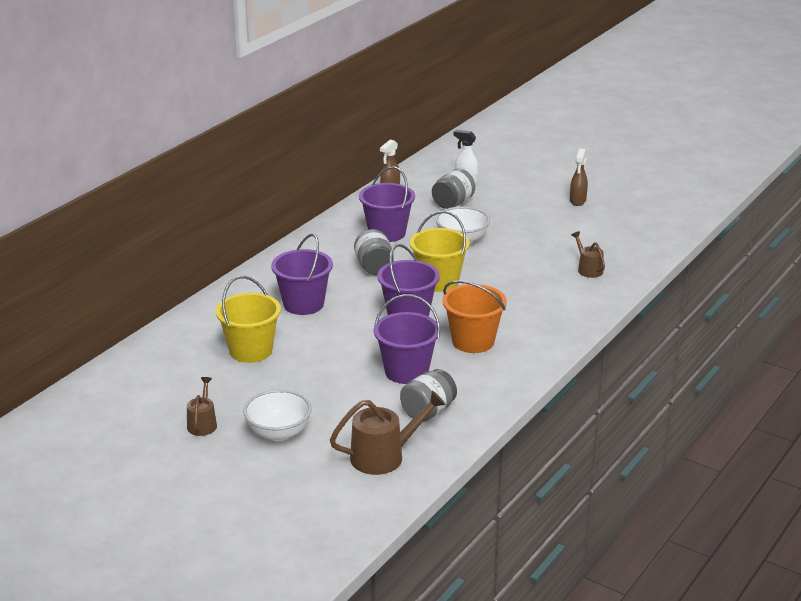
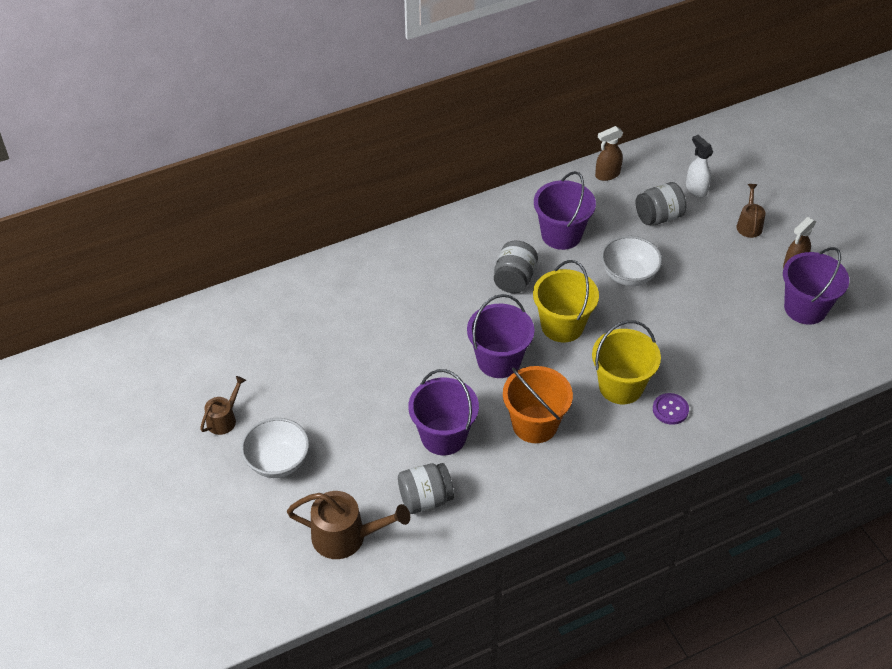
camera: 30 degrees right, 20 degrees up
yellow bucket [216,276,281,363] -> yellow bucket moved to [592,320,661,404]
purple bucket [271,234,333,315] -> purple bucket moved to [783,247,849,325]
brown watering can [571,231,605,278] -> brown watering can moved to [737,184,766,238]
none -> purple button [653,393,689,425]

